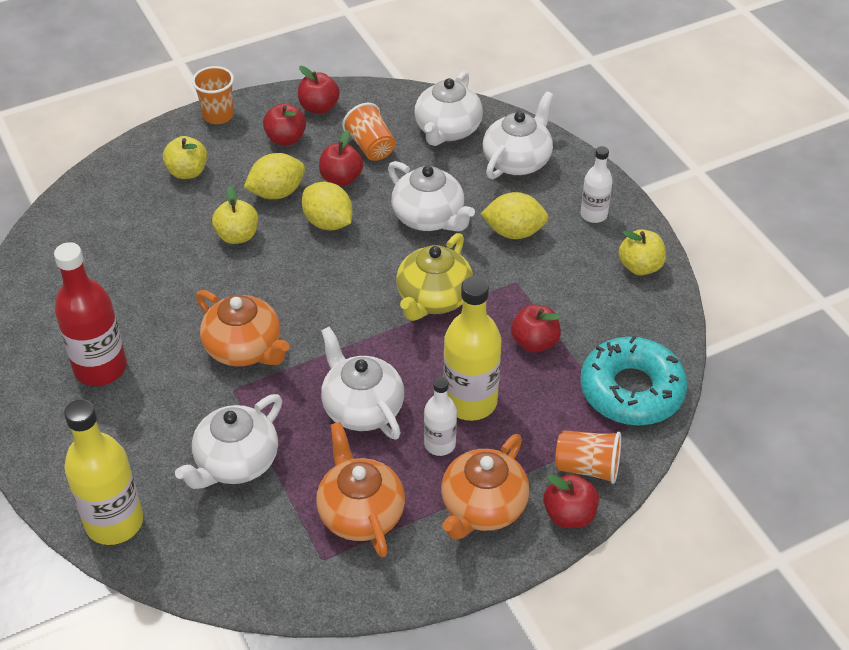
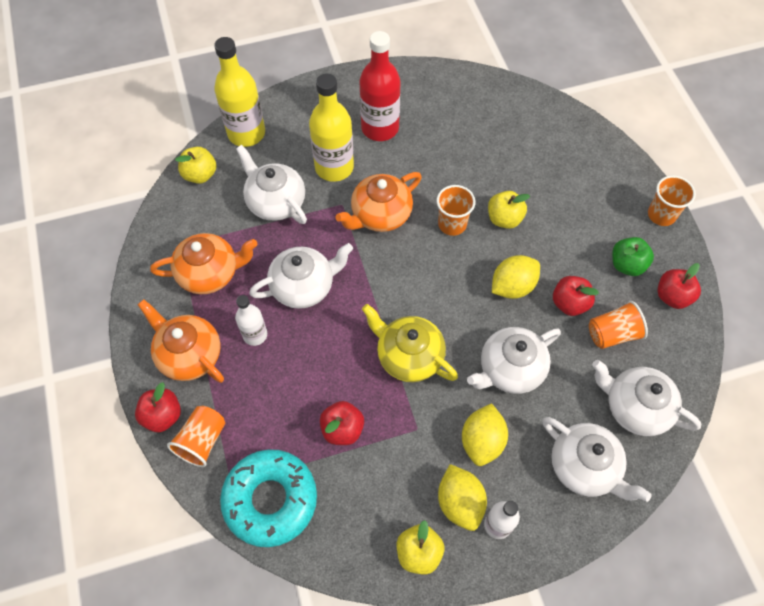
camera: 100 degrees right, 15 degrees up
yellow apple [163,136,207,179] -> yellow apple moved to [175,147,217,184]
yellow lemon [244,153,305,199] -> yellow lemon moved to [438,464,487,531]
red apple [263,103,306,146] -> green apple [612,237,654,276]
yellow bottle [443,276,502,421] -> yellow bottle moved to [309,73,354,182]
none -> orange cup [436,185,476,236]

